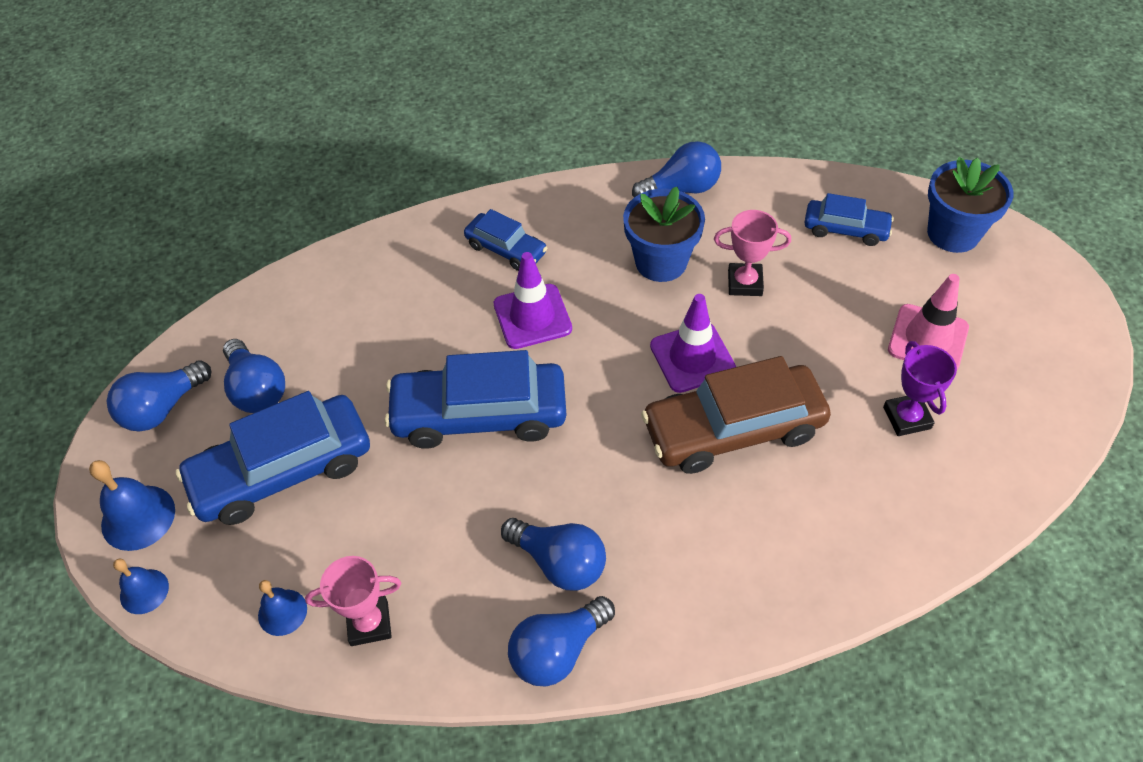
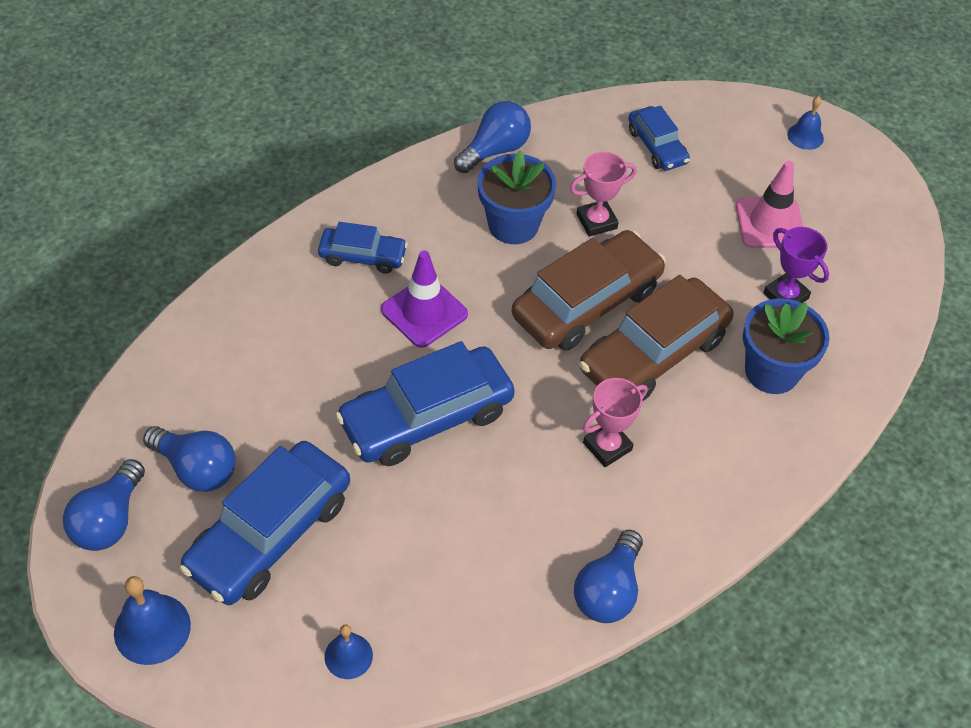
camera: 30 degrees left, 0 degrees up
blue bell [113,559,169,614] -> blue bell moved to [787,96,824,150]
pink trophy [305,556,401,646] -> pink trophy moved to [583,378,648,467]
blue light bulb [501,518,606,591] -> none
purple traffic cone [650,294,736,393] -> brown car [512,230,666,351]
blue car [804,193,894,246] -> blue car turned 75 degrees clockwise [628,106,690,171]
blue flower pot [927,157,1013,253] -> blue flower pot moved to [743,298,830,394]

